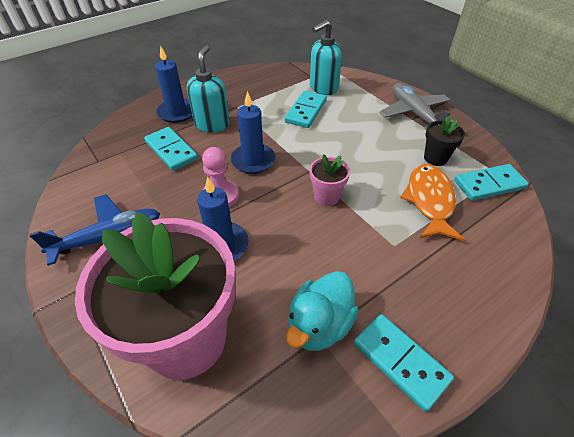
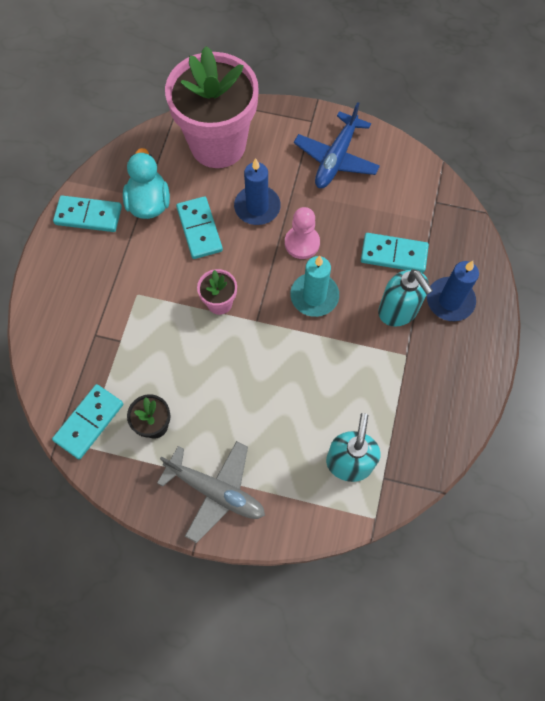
camera: 140 degrees right, 20 degrees up
blue candle [231,91,275,174] -> turquoise candle [290,256,339,317]
turquoise domino [284,91,327,128] -> turquoise domino moved to [176,196,223,259]
orange fish [400,164,464,241] -> none

